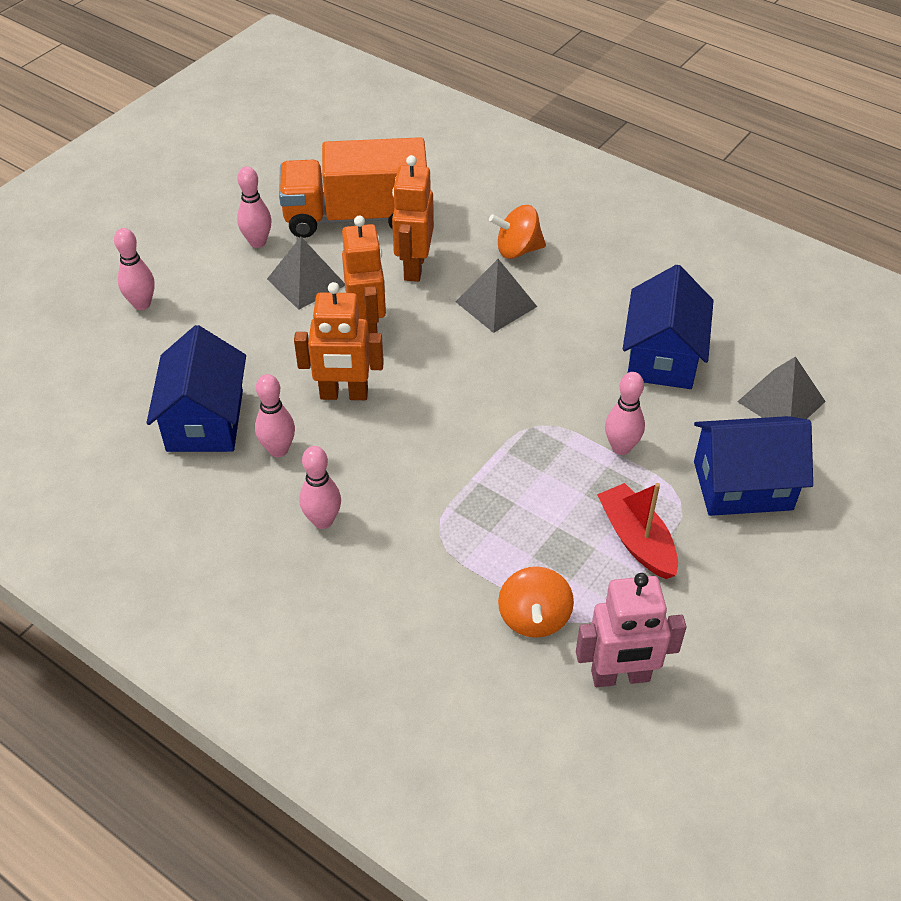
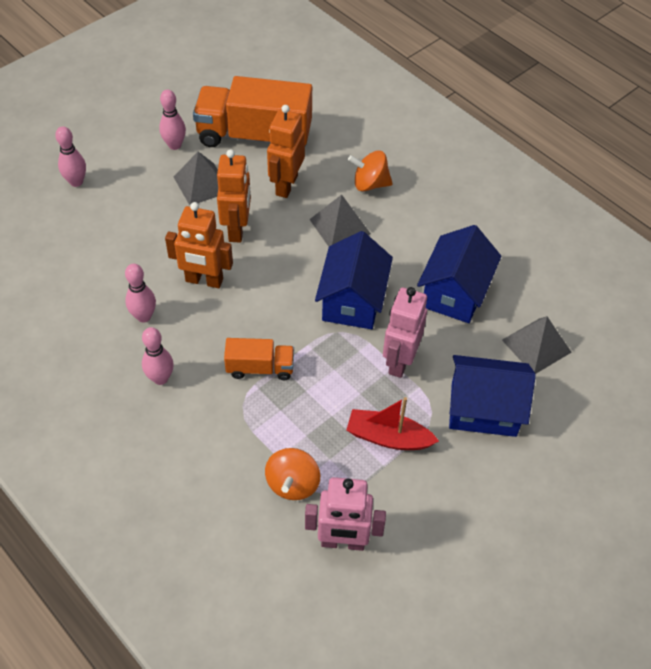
camera: 10 degrees right, 5 degrees up
blue house [146,325,246,452] -> blue house moved to [315,231,393,329]
red boat [597,483,678,579] -> red boat turned 60 degrees counterclockwise [346,397,439,450]
pink bowling pin [605,372,645,455] -> pink robot [383,287,427,378]
none -> orange truck [224,338,294,380]

